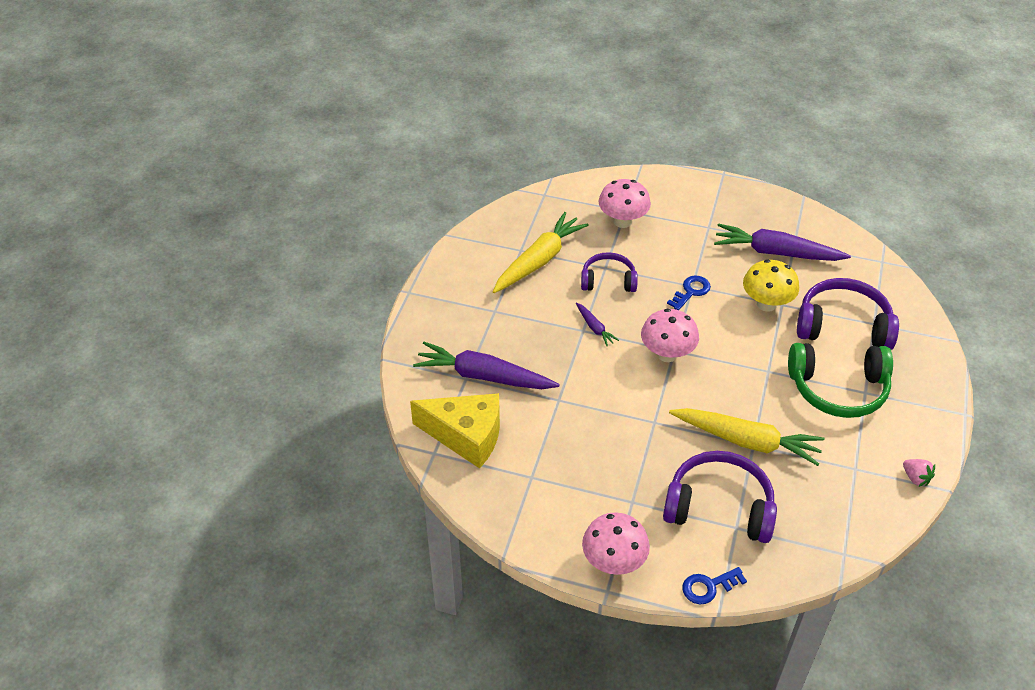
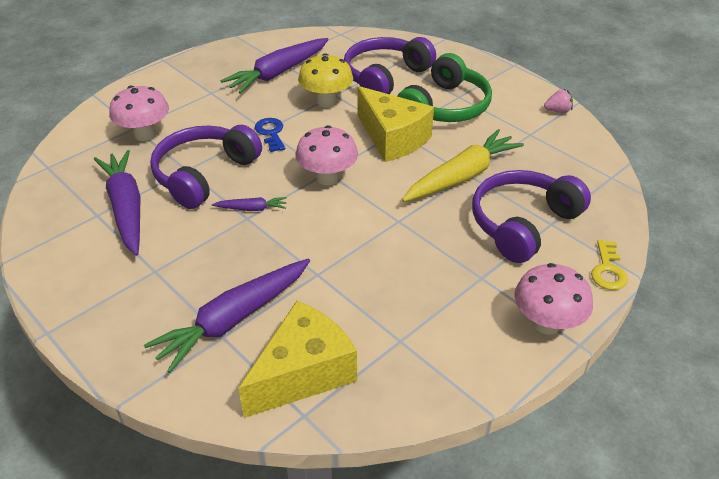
camera: 60 degrees left, 5 degrees down
yellow carrot [493,212,589,293] -> purple carrot [94,150,141,256]
purple headphones [581,252,638,292] -> purple headphones [150,125,262,209], size x1.63
blue key [682,567,747,604] -> yellow key [591,240,628,290]
none -> yellow cheese [358,86,434,162]

